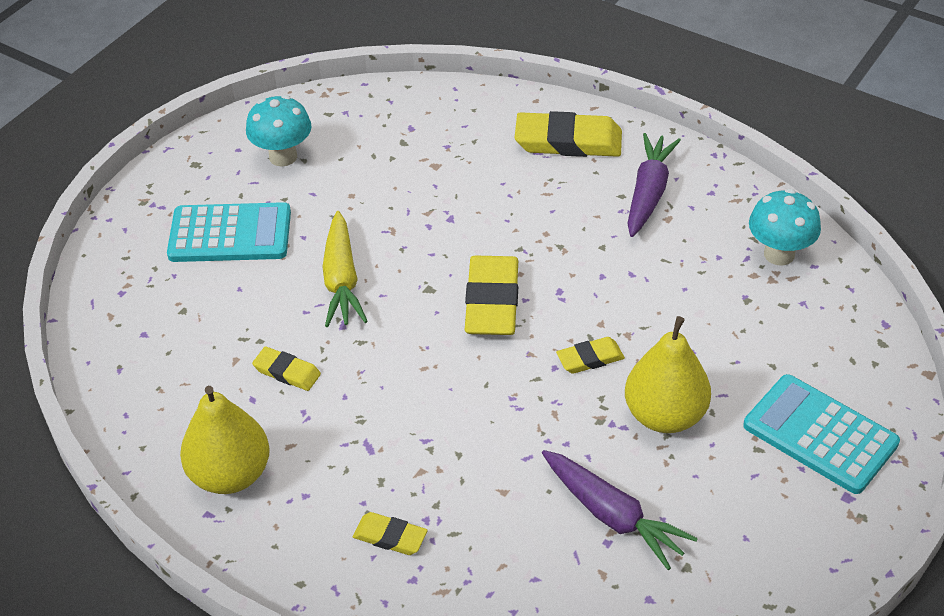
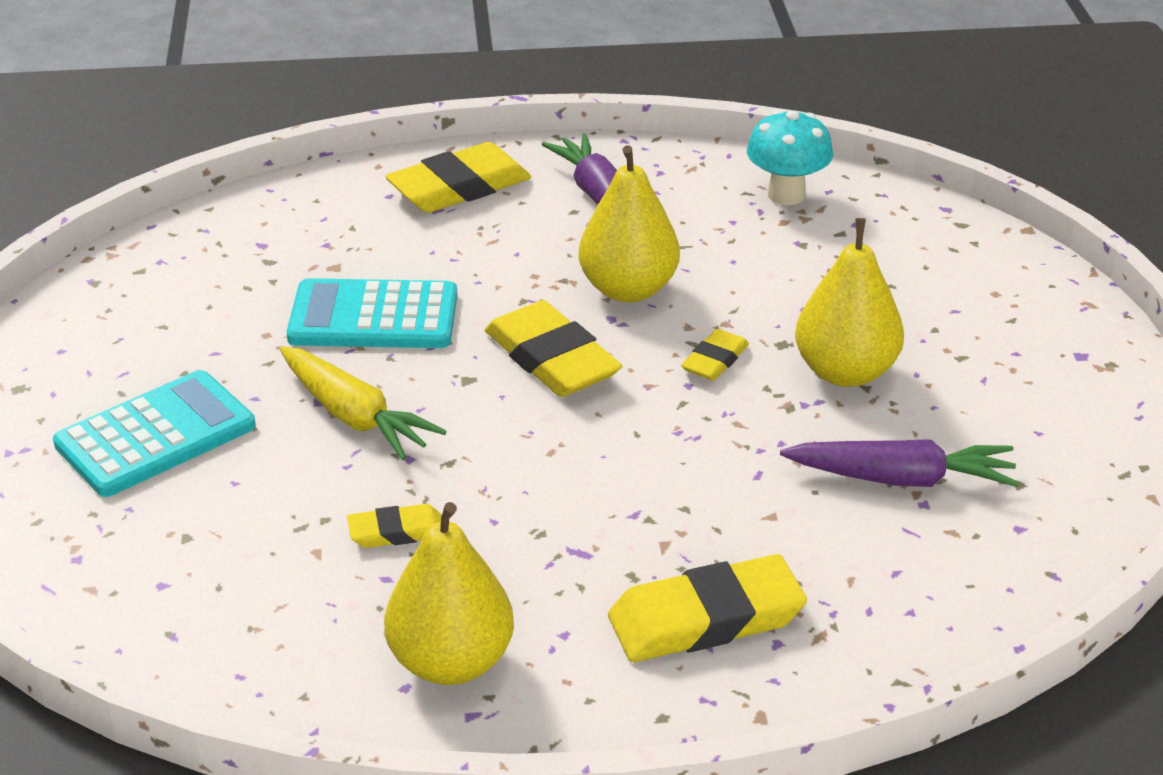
camera: 40 degrees left, 10 degrees down
turquoise mushroom [246,95,312,167] -> none
yellow eraser [353,512,427,555] -> yellow eraser [608,554,807,662], size x1.88
turquoise calculator [743,374,900,494] -> turquoise calculator moved to [287,278,457,348]
none -> yellow pear [578,145,680,302]

